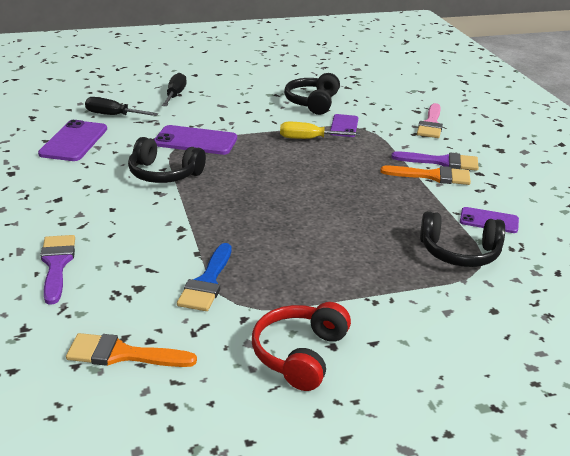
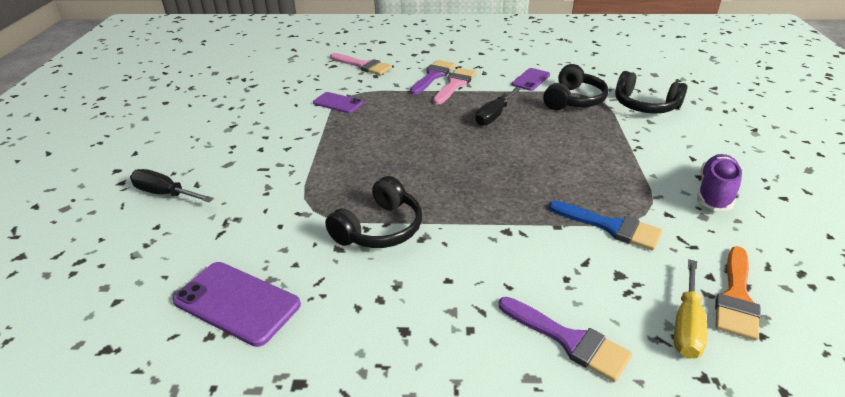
camera: 70 degrees left, 5 degrees up
purple brush [40,235,75,305] -> purple brush turned 150 degrees counterclockwise [499,297,632,382]
black screwdriver [85,97,158,116] -> black screwdriver moved to [475,87,521,126]
purple phone [154,125,237,155] -> none
red headphones [252,302,351,391] -> purple shoe [697,154,742,211]
yellow screwdriver [280,122,360,139] -> yellow screwdriver moved to [674,259,707,359]
black headphones [284,73,340,115] -> black headphones moved to [615,71,687,114]
orange brush [380,166,471,185] -> pink brush [433,68,477,105]

